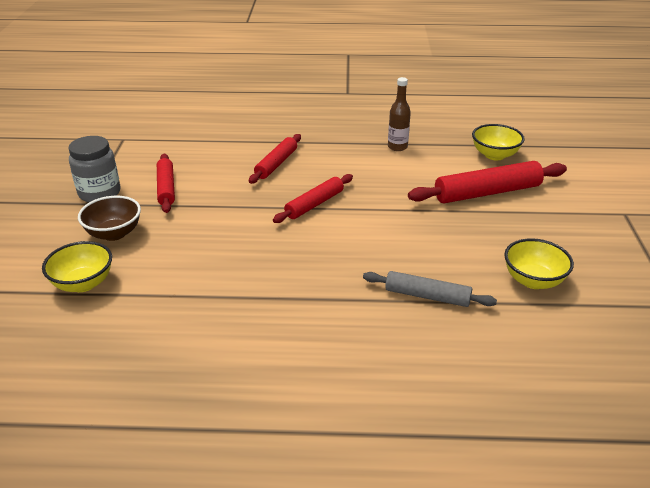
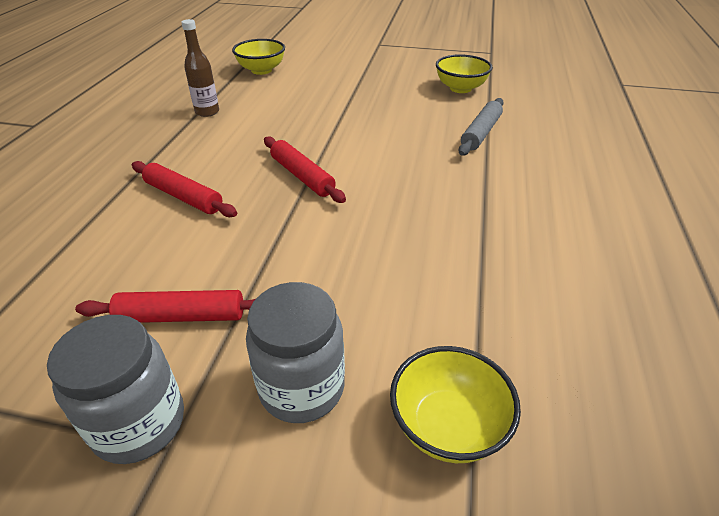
camera: 80 degrees left, 5 degrees up
brown bowl [78,196,141,241] -> grey jar [246,282,345,423]
red rolling pin [408,161,567,204] -> none

